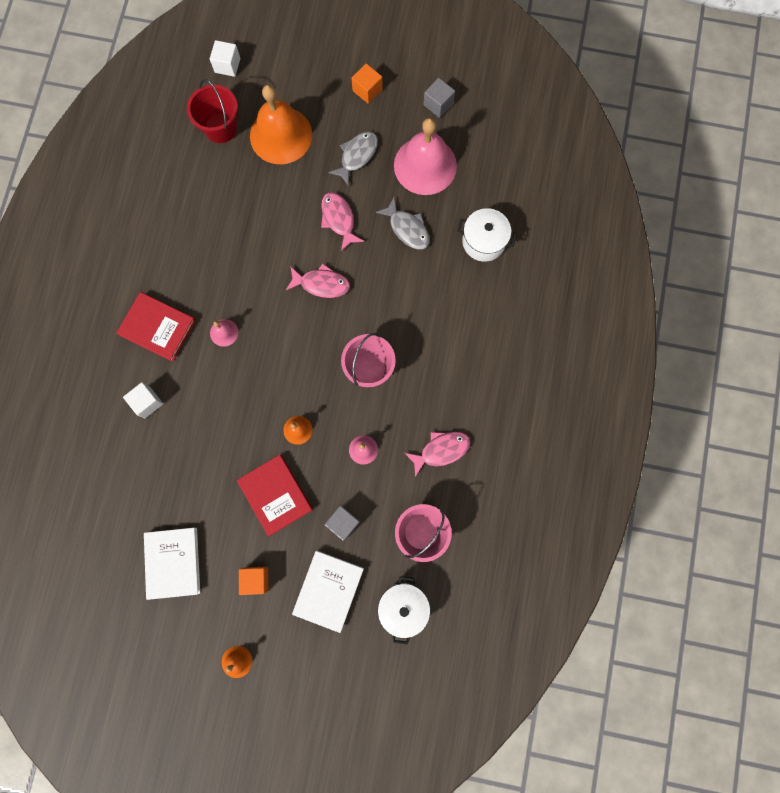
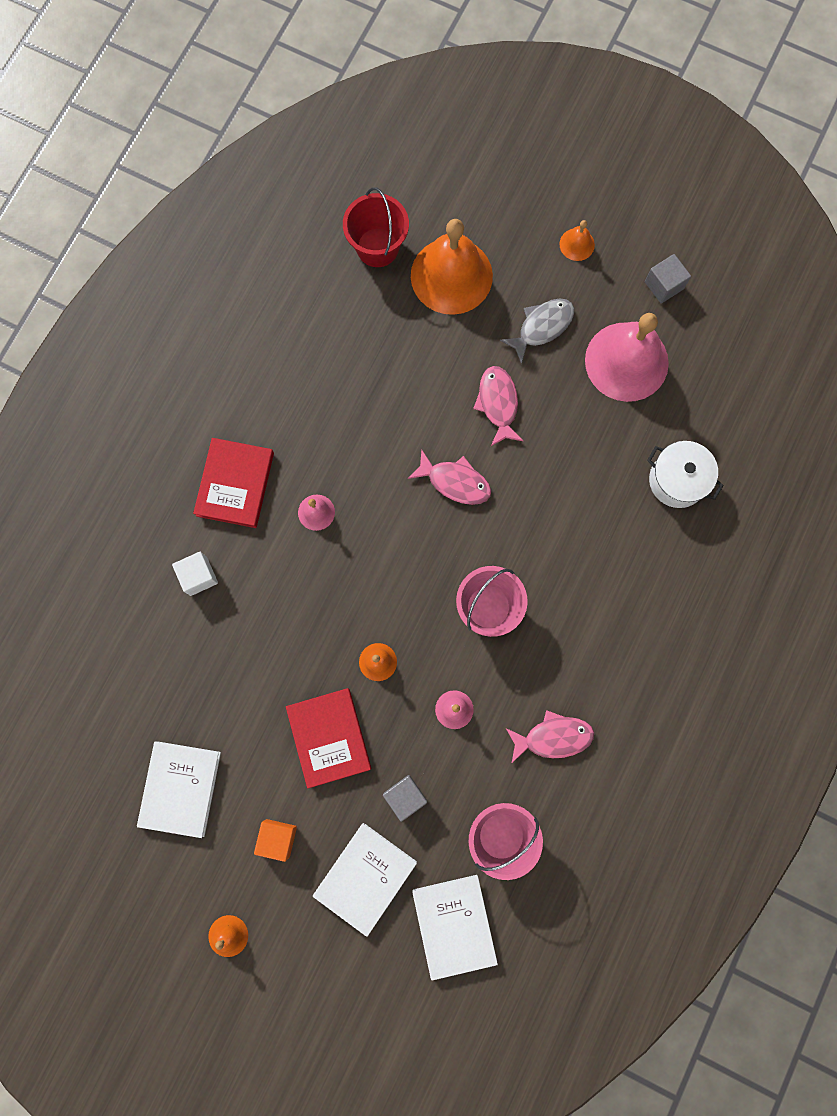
camera: 15 degrees right, 0 degrees up
red book [116,292,196,362] -> red book turned 60 degrees clockwise [193,438,274,528]
white cube [210,40,240,77] -> none
orange cube [351,64,382,104] -> orange bell [559,220,595,261]
grey fish [376,198,430,249] -> none
white pot [378,576,430,645] -> white book [413,875,498,981]

